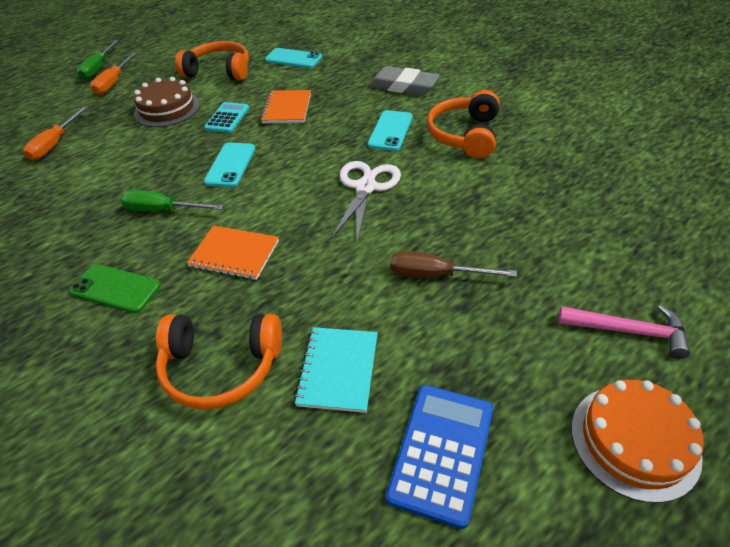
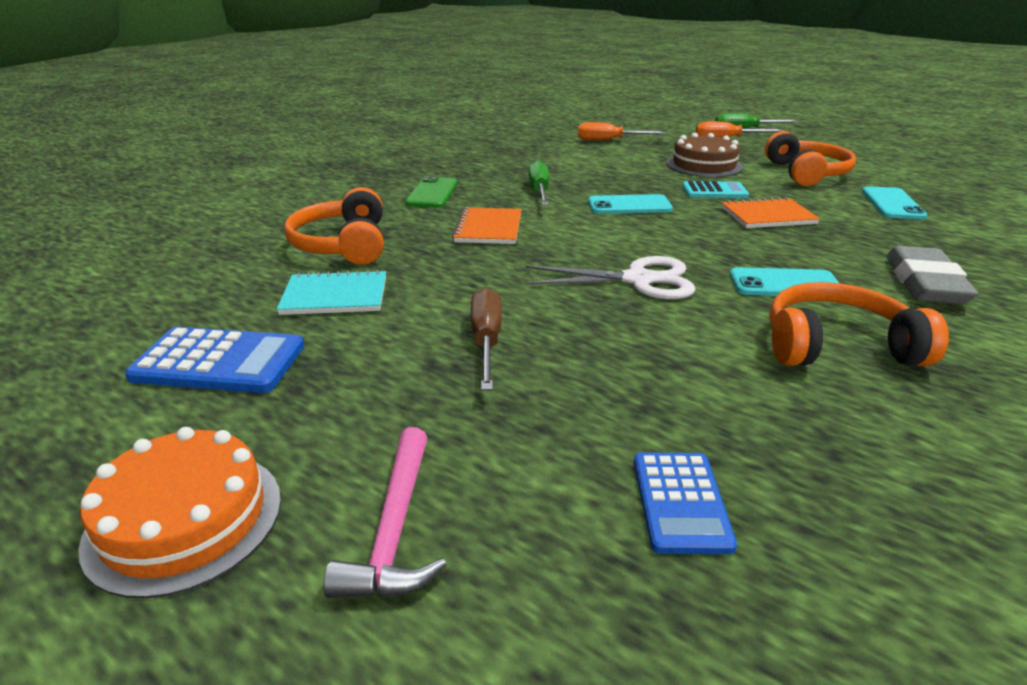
camera: 75 degrees right, 15 degrees down
none -> blue calculator [634,452,737,554]

